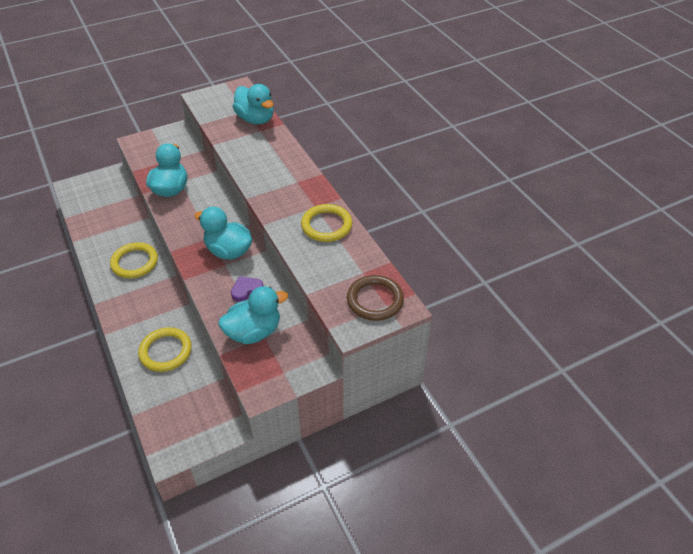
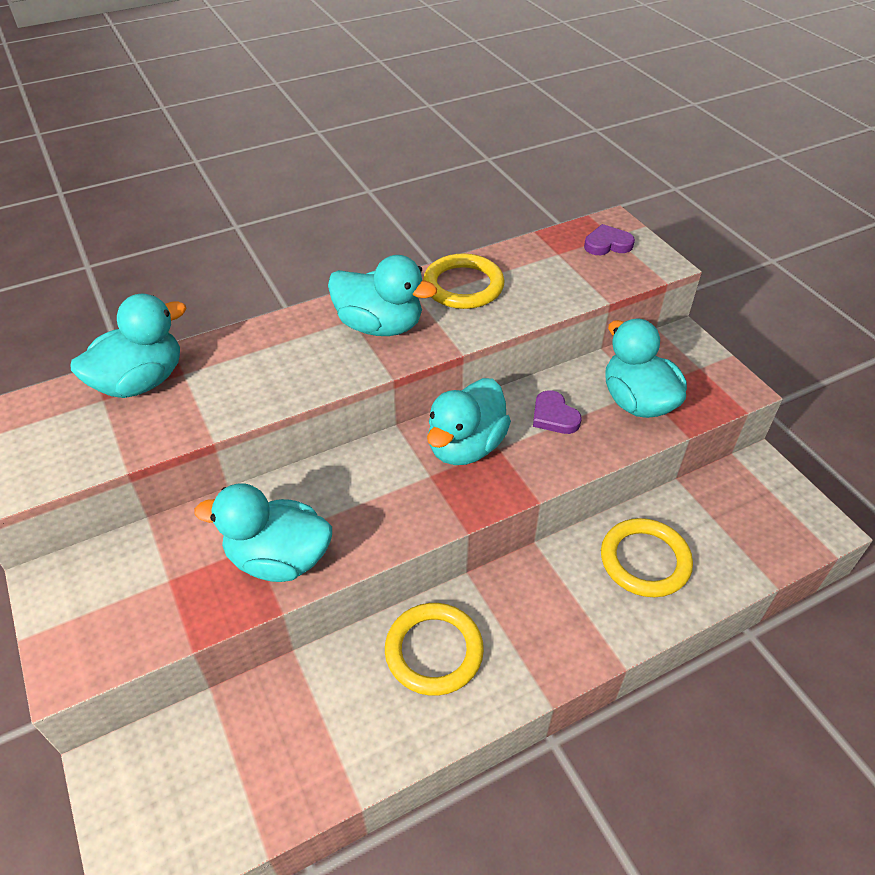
camera: 90 degrees left, 0 degrees up
brown ring [347,275,404,321] -> purple heart [584,224,635,255]
none -> turquoise duck [328,255,437,336]

